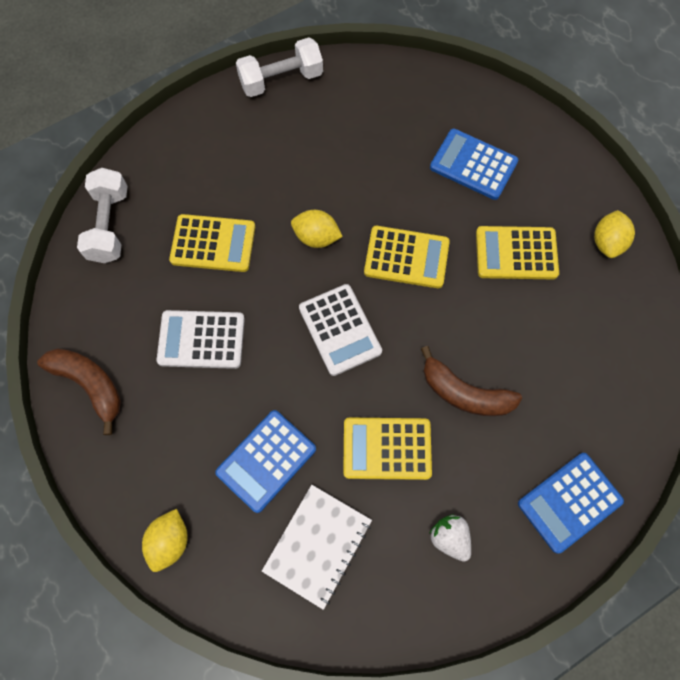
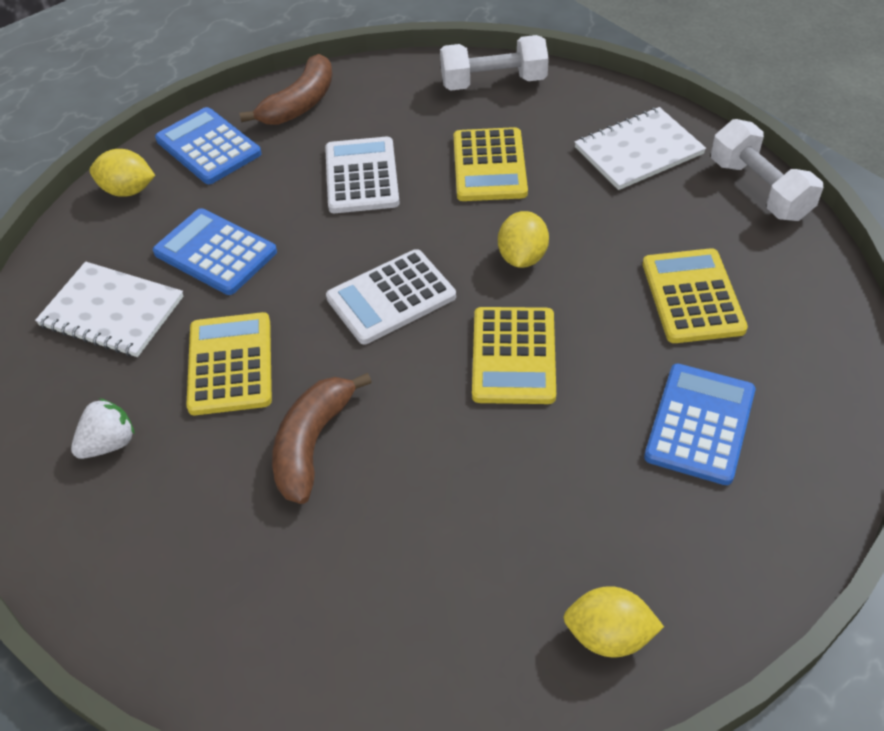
camera: 85 degrees right, 20 degrees down
yellow calculator [476,226,559,279] -> yellow calculator moved to [643,248,748,343]
blue calculator [518,453,624,553] -> blue calculator moved to [155,107,261,184]
none -> white notebook [575,107,706,190]

